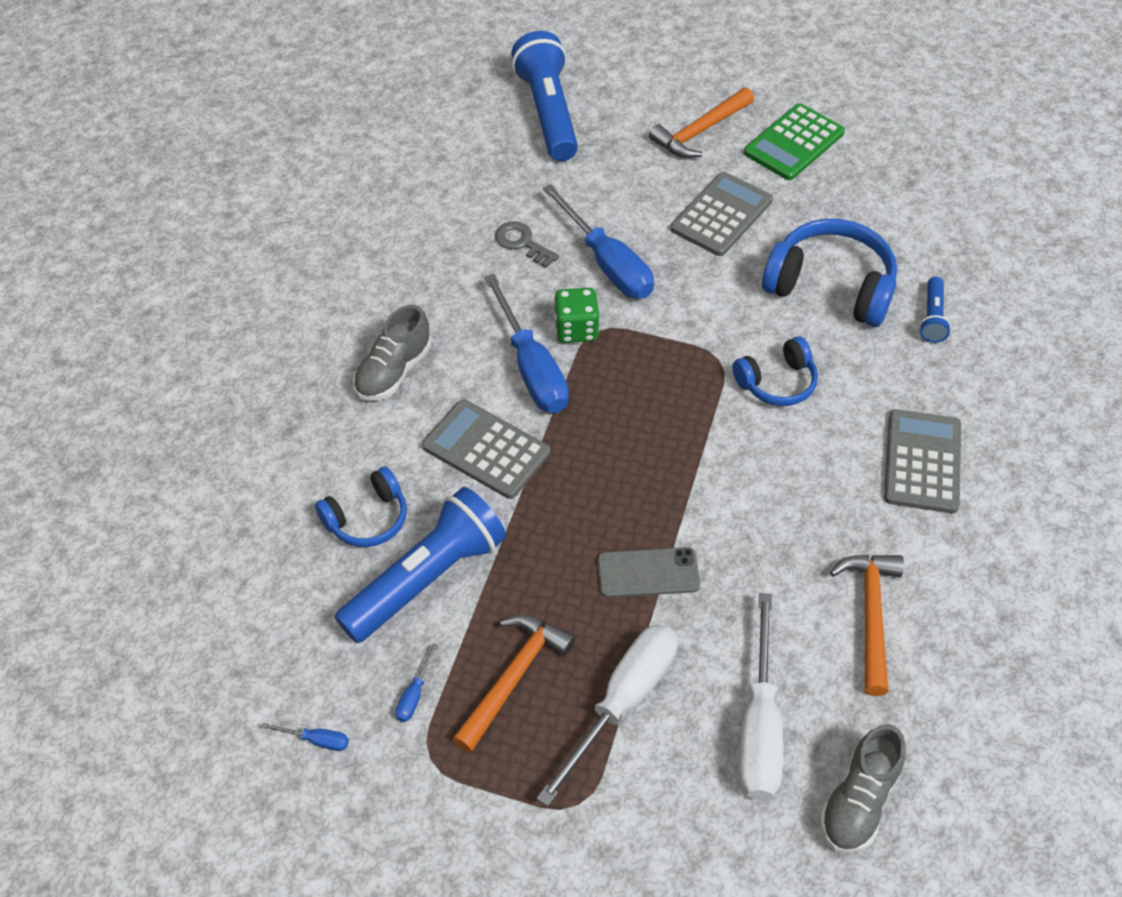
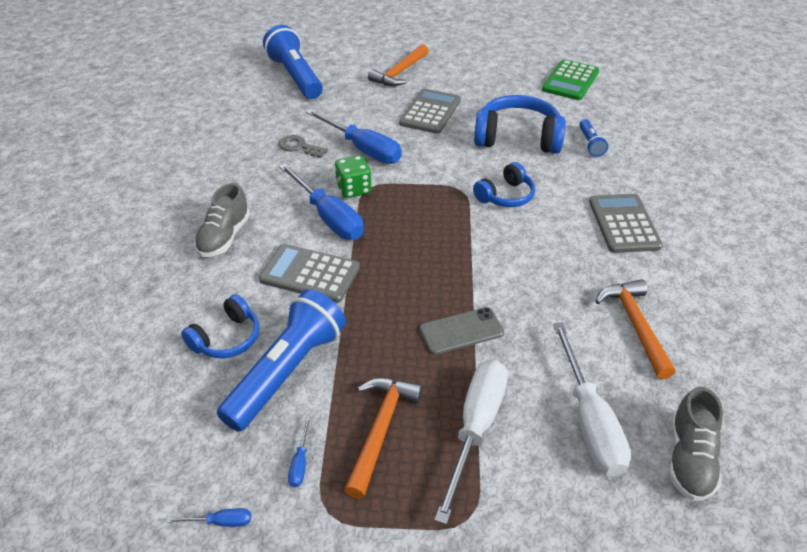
camera: 15 degrees left, 10 degrees down
green calculator [744,103,845,180] -> green calculator moved to [542,59,599,100]

